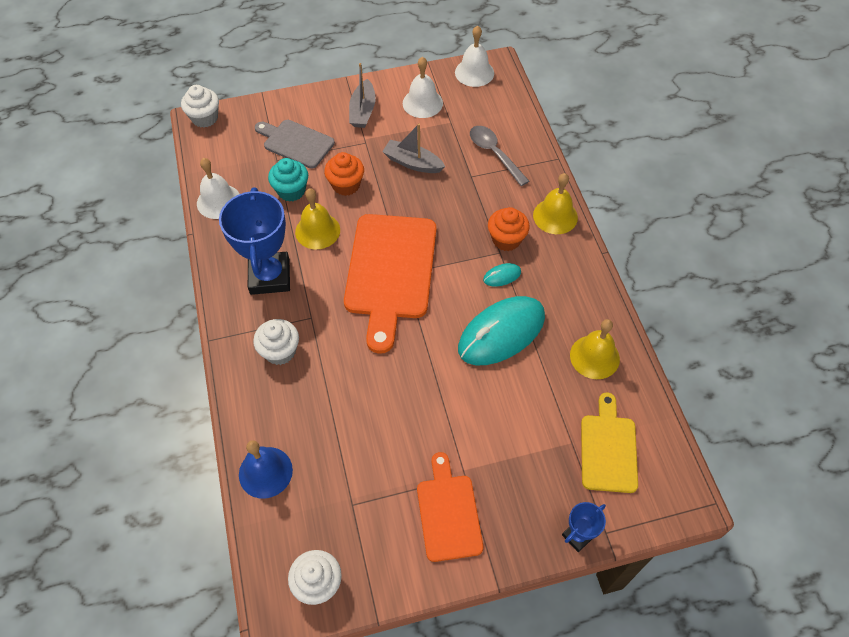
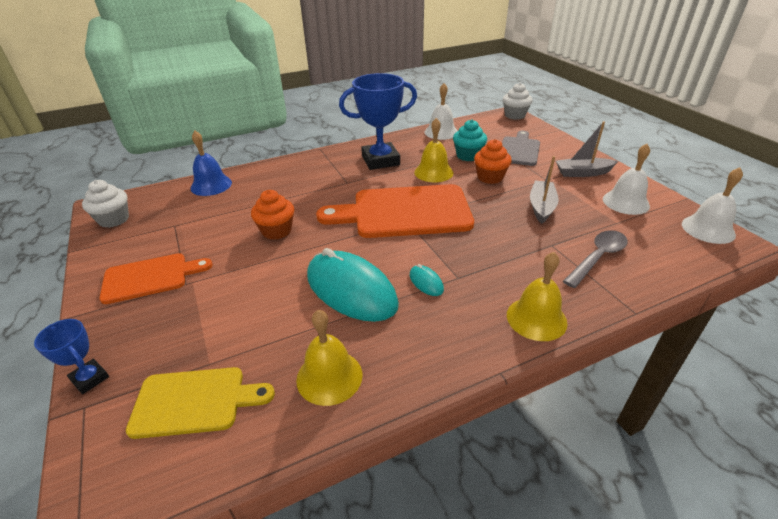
camera: 80 degrees right, 20 degrees down
white cupcake [253,319,299,365] -> none
orange cupcake [488,207,530,251] -> orange cupcake moved to [251,190,294,240]

